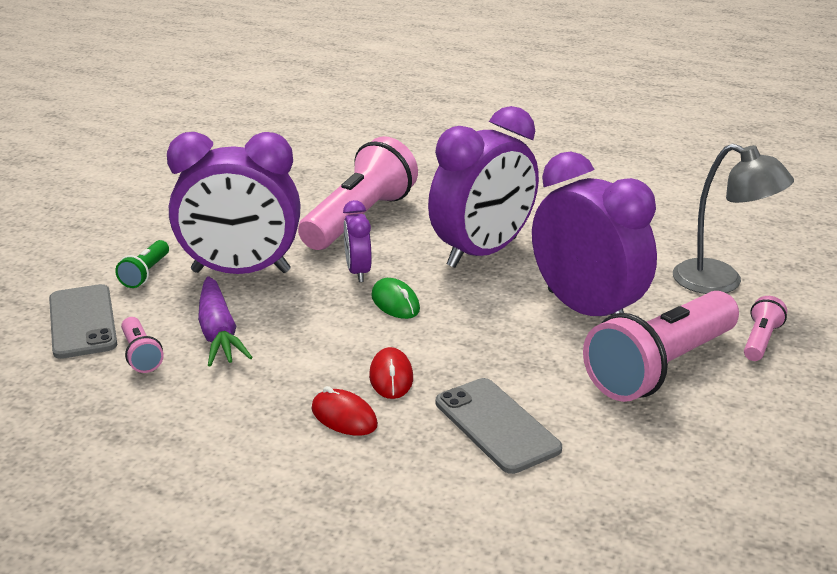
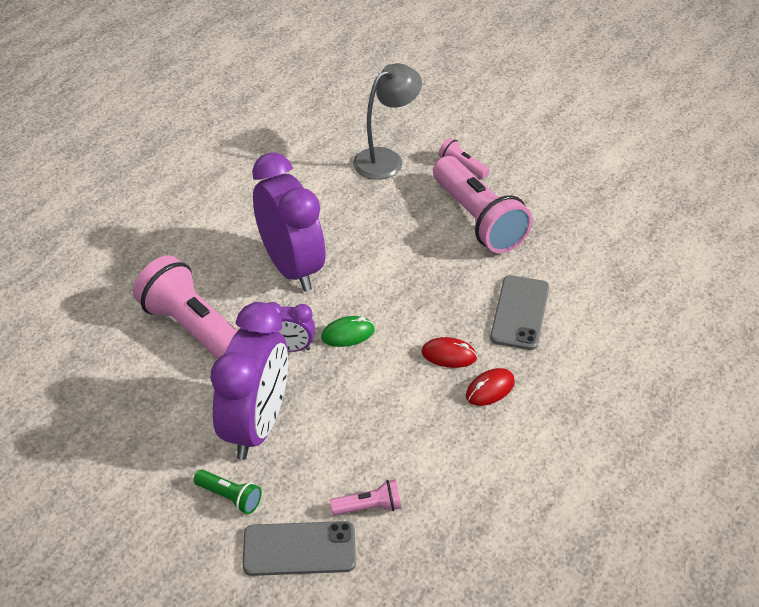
camera: 75 degrees left, 15 degrees up
purple carrot [198,276,253,366] -> none
grey phone [436,378,562,474] -> grey phone turned 60 degrees counterclockwise [490,275,549,350]
purple clock [532,152,657,316] -> none

